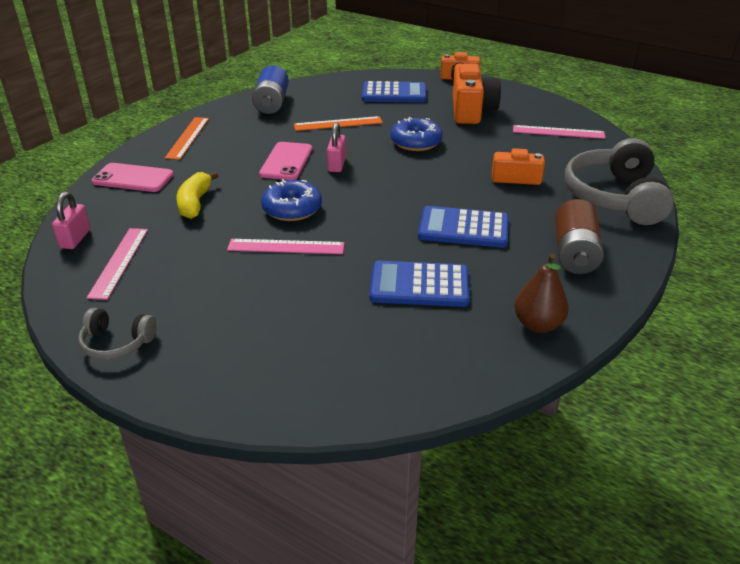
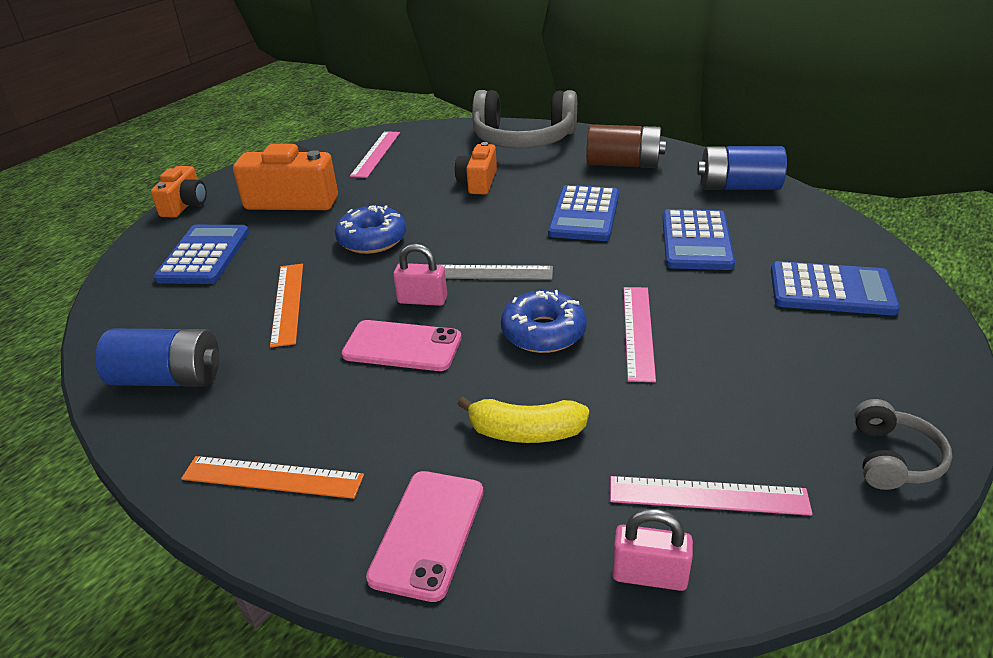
camera: 85 degrees left, 0 degrees up
brown pear [514,253,569,333] -> blue battery [697,146,787,190]
none -> grey ruler [442,265,553,280]
none -> blue calculator [771,261,900,315]

